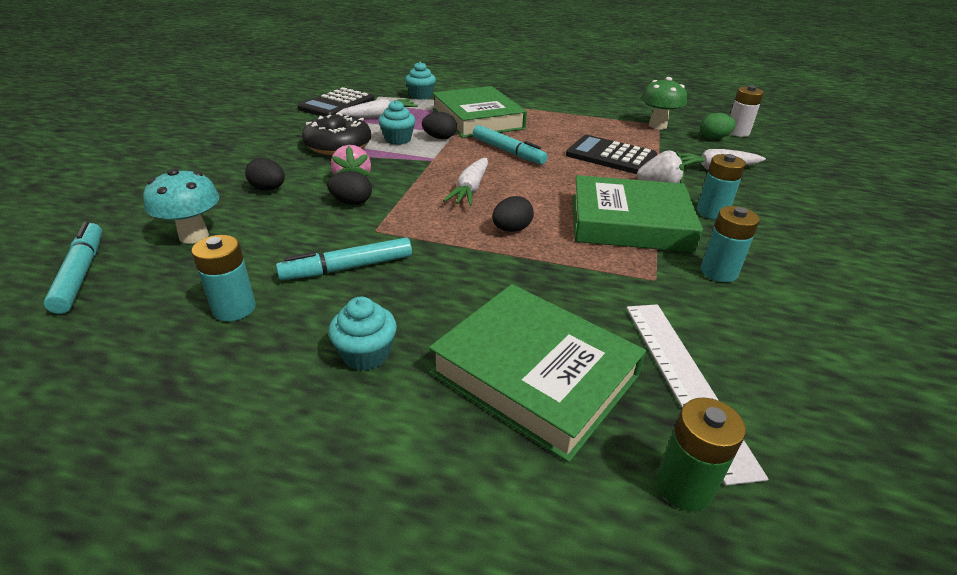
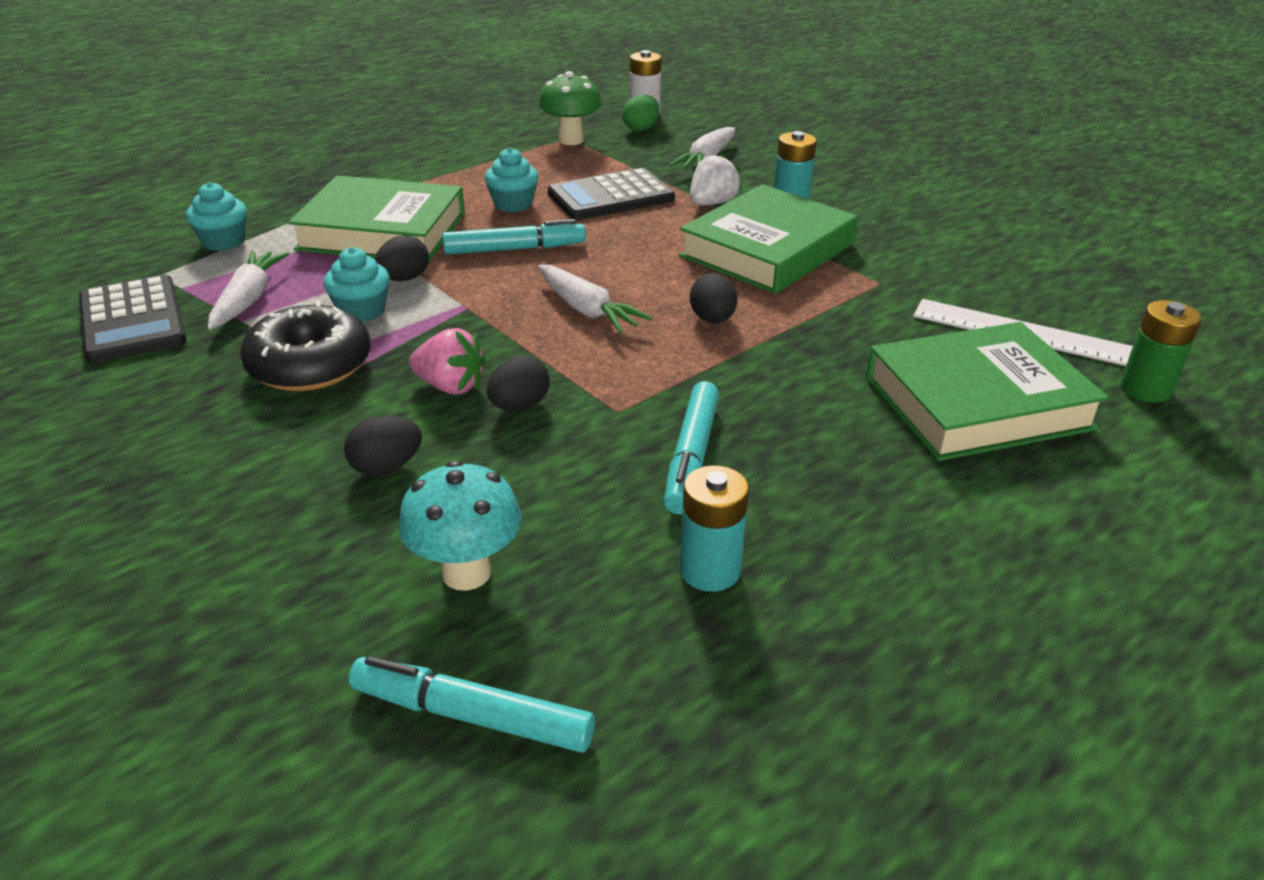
camera: 55 degrees left, 0 degrees up
turquoise cupcake [329,297,397,371] -> turquoise cupcake moved to [484,148,539,212]
turquoise battery [701,206,760,282] -> none

